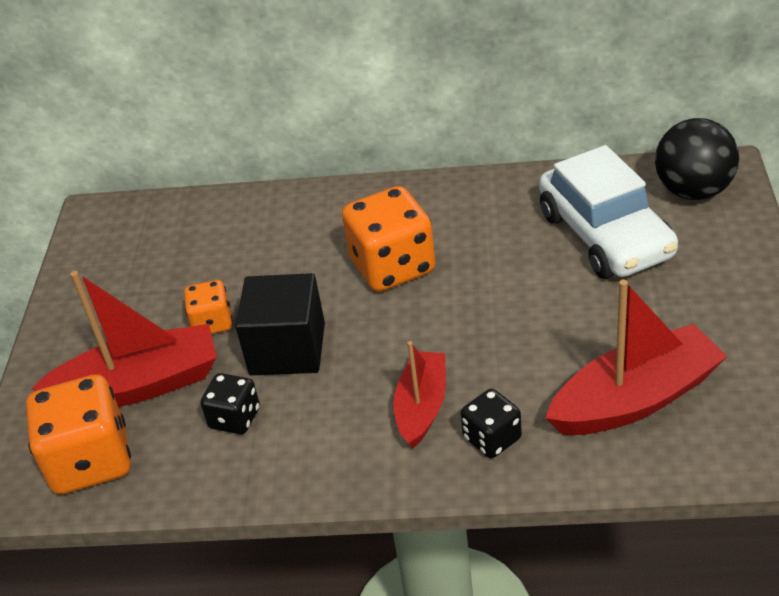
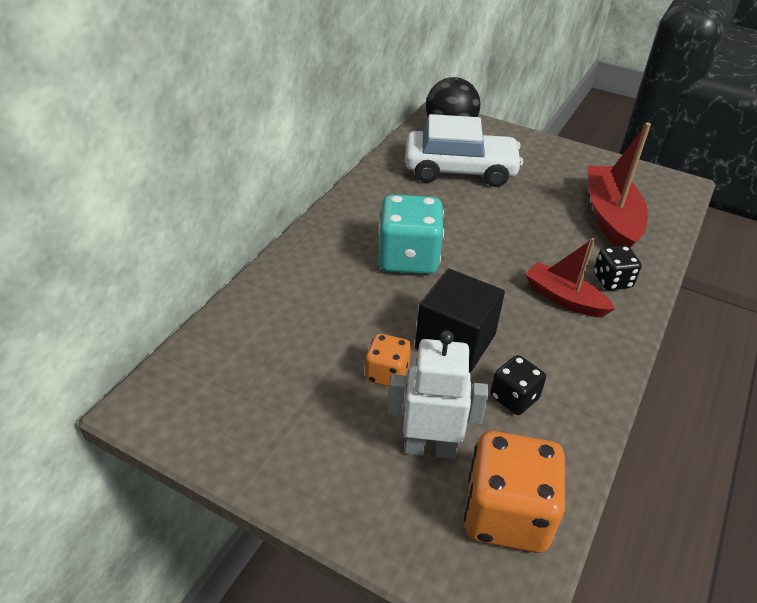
camera: 70 degrees left, 0 degrees up
red boat [32,271,217,407] -> white robot [388,330,489,459]
orange dice [342,186,436,292] -> turquoise dice [378,194,444,274]

